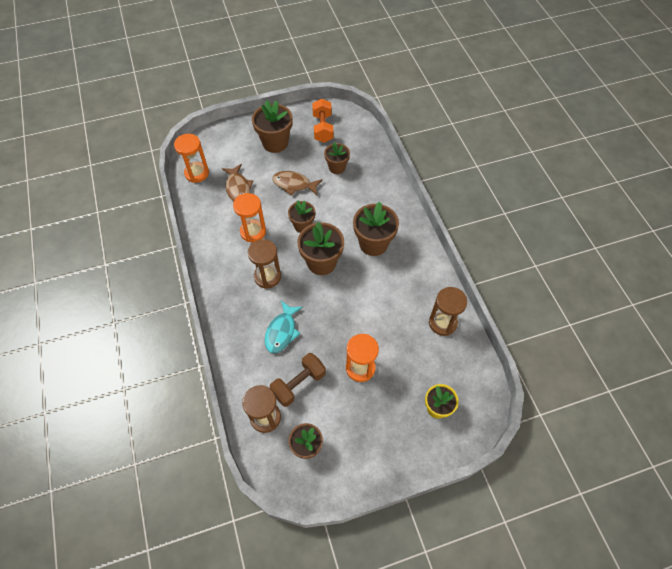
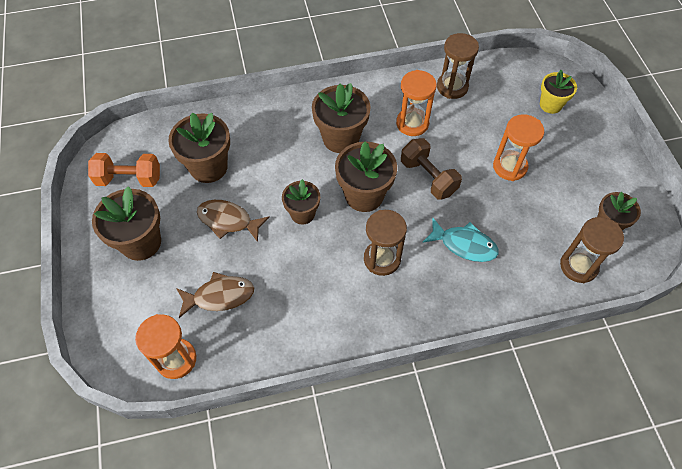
camera: 85 degrees left, 0 degrees up
orange hourglass [233,193,266,242] -> orange hourglass moved to [396,70,437,136]
brown dumbbell [270,353,326,407] -> brown dumbbell moved to [401,138,462,200]
brown fish [272,171,323,195] -> brown fish turned 90 degrees clockwise [197,200,270,242]
brown flower pot [324,142,350,174] -> brown flower pot [168,112,230,183], size x1.60

